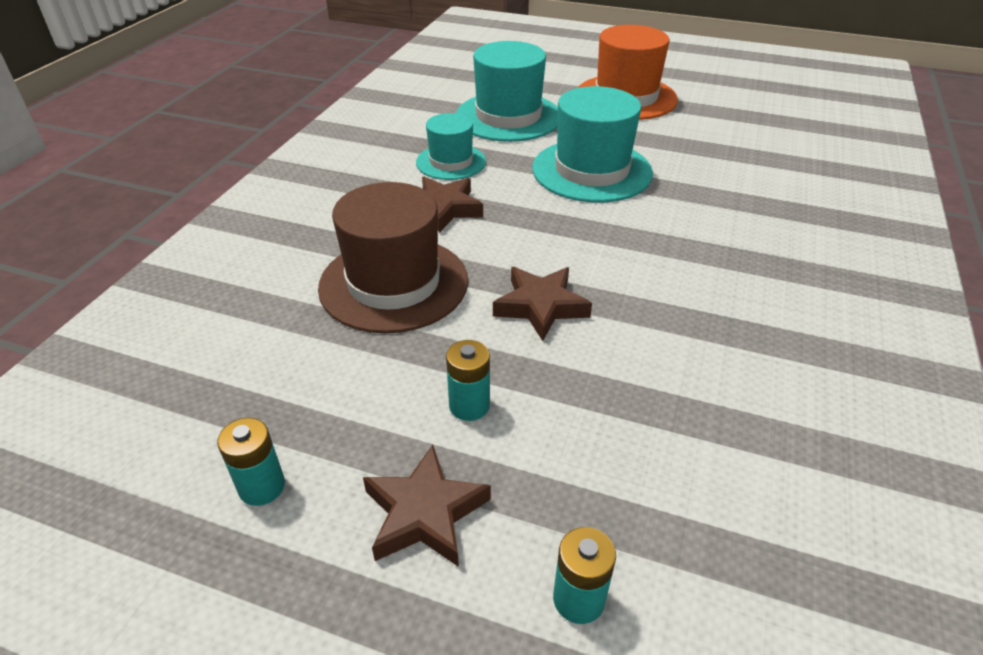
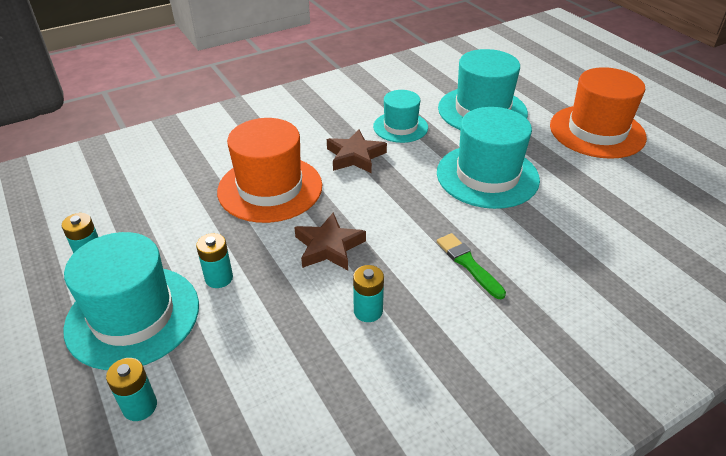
camera: 40 degrees right, 0 degrees up
brown hat [318,182,468,333] -> orange hat [217,118,322,223]
brown star [363,445,491,567] -> turquoise hat [63,232,199,370]
none -> turquoise battery [353,265,384,322]
none -> green brush [437,233,506,300]

